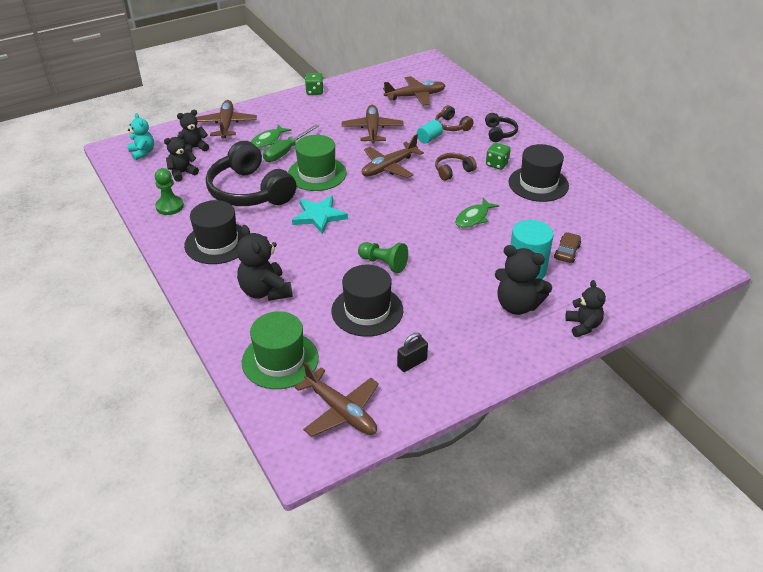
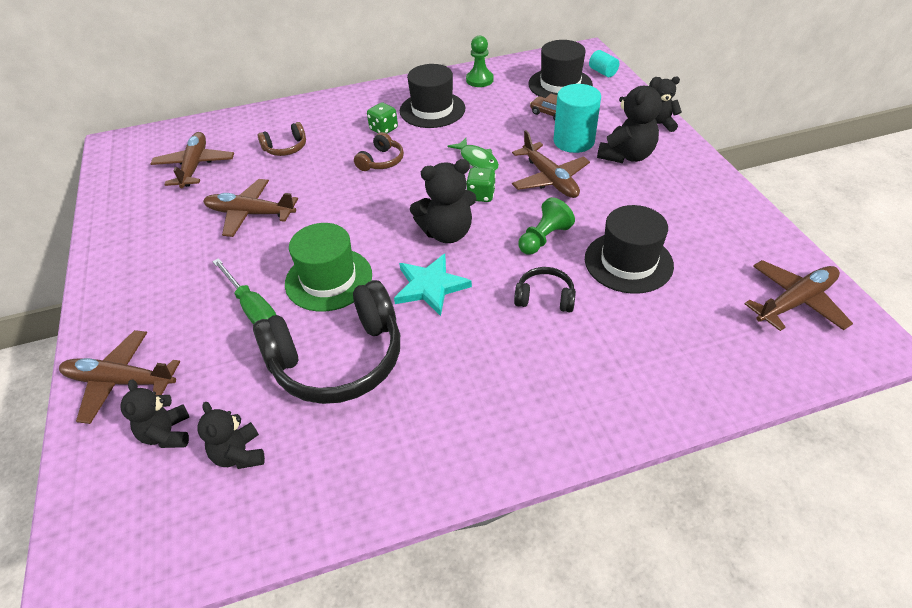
camera: 75 degrees left, 5 degrees up
turquoise teddy bear [128,113,154,161] -> none
green pawn [155,168,184,215] -> green pawn moved to [466,35,494,87]
black hat [184,200,244,264] -> black hat moved to [528,40,593,98]
black teddy bear [237,225,293,301] -> black teddy bear moved to [410,159,477,243]
green hat [242,311,319,389] -> none
green fish [251,124,291,149] -> none
green dice [305,73,324,95] -> green dice moved to [466,167,496,202]
brown plane [362,134,424,178] -> brown plane moved to [512,130,590,198]
black padlock [397,333,428,372] -> none
turquoise cylinder [417,120,443,143] -> turquoise cylinder moved to [589,50,619,77]
brown headphones [435,153,477,181] -> brown headphones turned 135 degrees counterclockwise [354,132,404,171]
black headphones [485,113,518,142] -> black headphones moved to [514,267,576,312]

